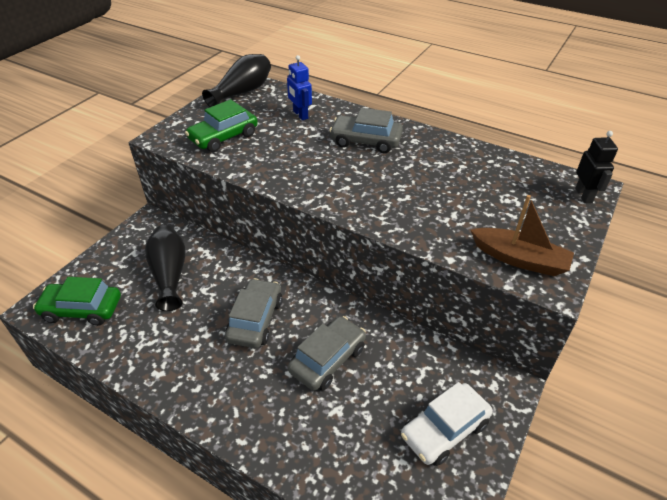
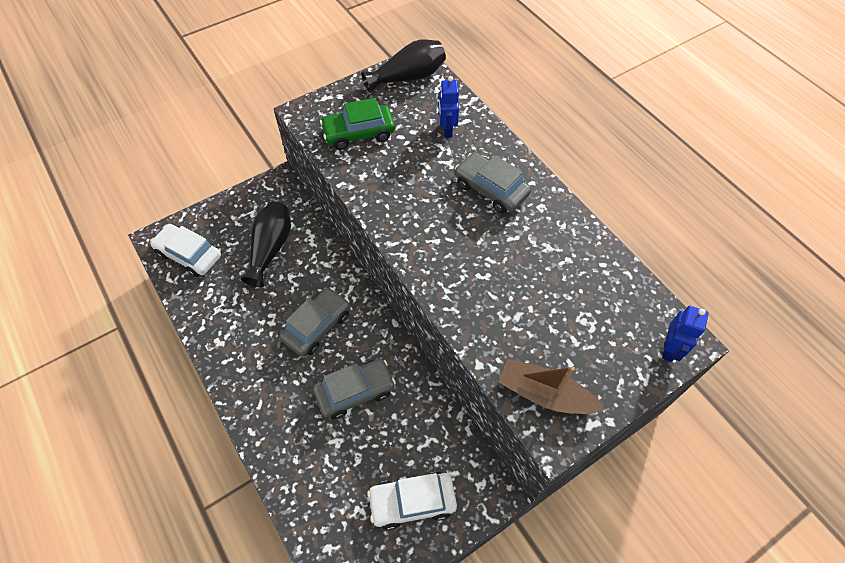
camera: 25 degrees right, 15 degrees up
green car [33,277,121,326] -> white car [150,224,221,277]
brown boat [471,195,574,276] -> brown boat turned 150 degrees clockwise [499,359,604,414]
black robot [575,131,618,203] -> blue robot [662,306,709,362]

